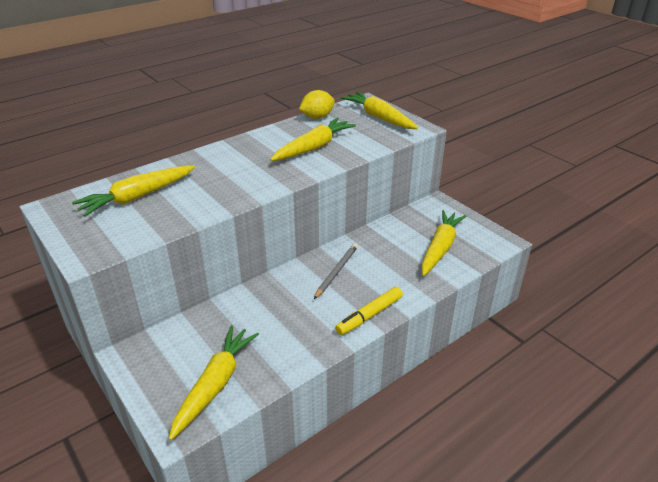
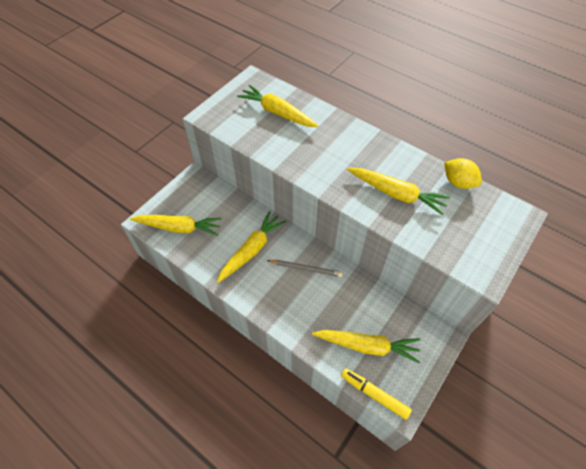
camera: 75 degrees right, 20 degrees up
yellow marker [335,287,403,335] -> yellow marker moved to [341,368,412,420]
yellow carrot [341,92,418,129] -> yellow carrot moved to [217,211,286,283]

